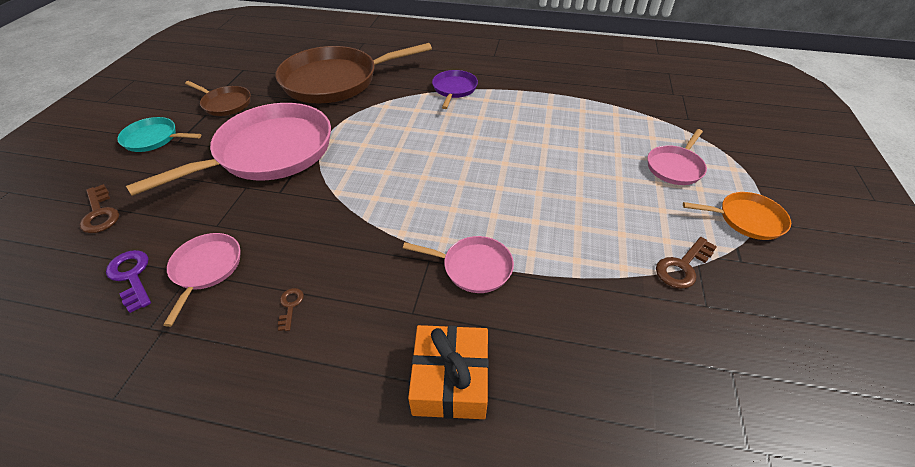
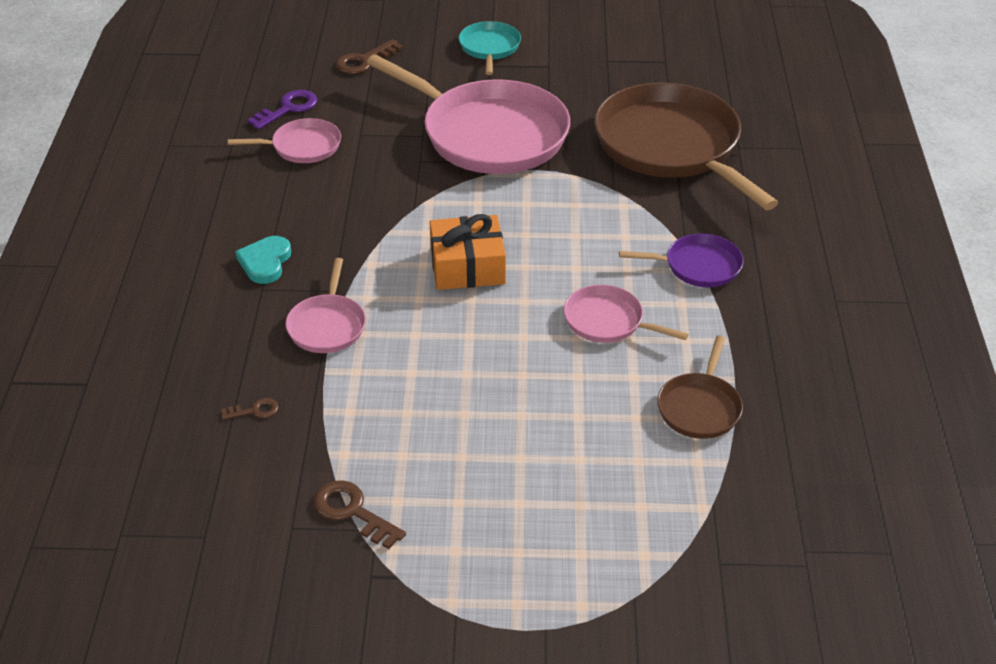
camera: 80 degrees right, 5 degrees down
brown pan [185,81,251,116] -> brown pan moved to [657,335,743,439]
brown key [278,288,304,331] -> brown key moved to [221,398,278,420]
orange gift [408,325,489,419] -> orange gift moved to [430,214,506,290]
pink pan [647,129,707,185] -> pink pan moved to [564,285,689,343]
orange pan [683,192,791,240] -> none
none -> turquoise heart [235,236,291,284]

